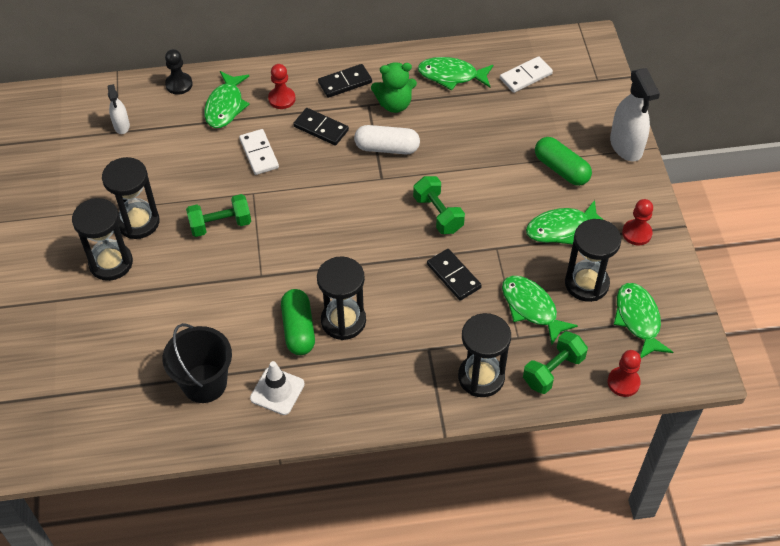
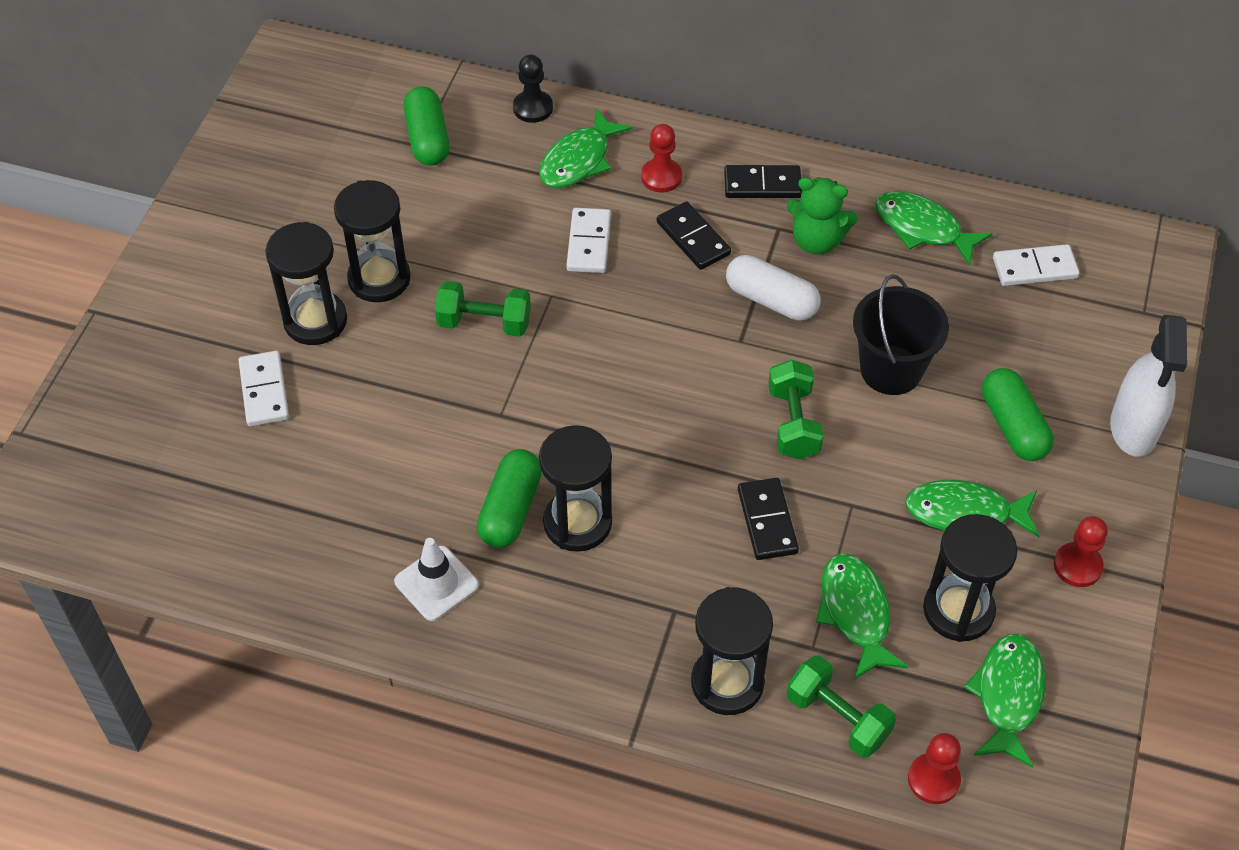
camera: 25 degrees right, 0 degrees up
white spray bottle [107,84,130,134] -> green capsule [404,87,449,166]
black bucket [162,323,232,403] -> black bucket moved to [853,274,949,395]
green dumbbell [523,331,588,394] -> green dumbbell turned 60 degrees clockwise [787,655,896,758]
none -> white domino [238,351,289,426]

